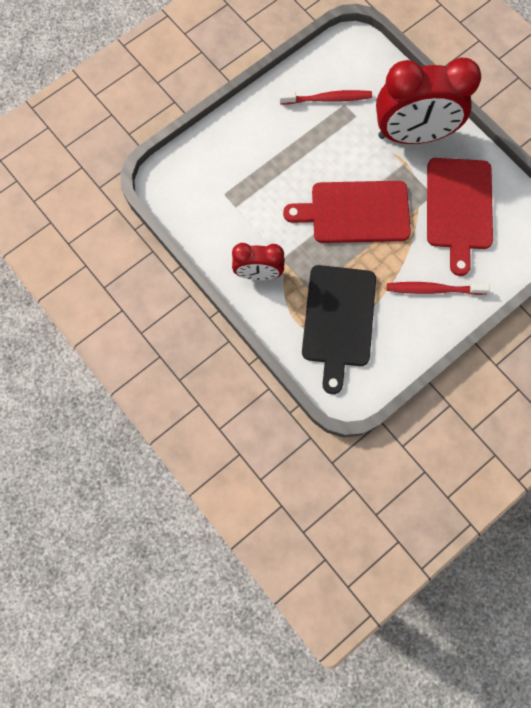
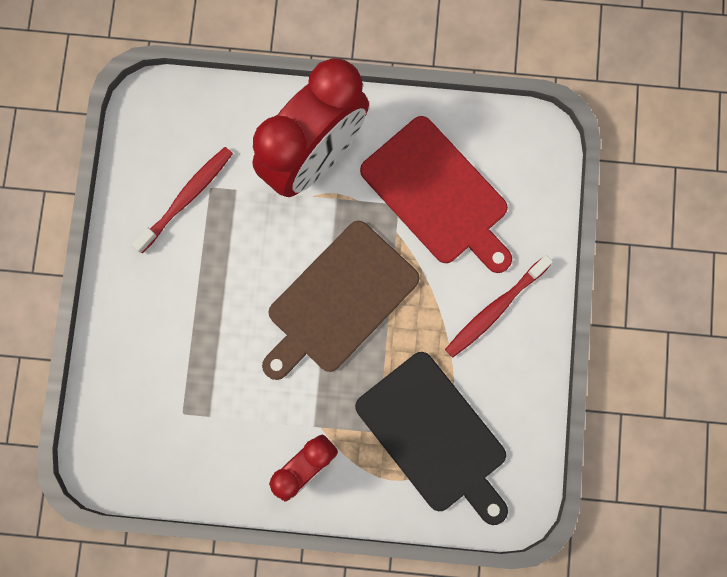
camera: 45 degrees left, 5 degrees up
red cutting board [283,181,411,243] -> brown cutting board [262,221,420,380]

